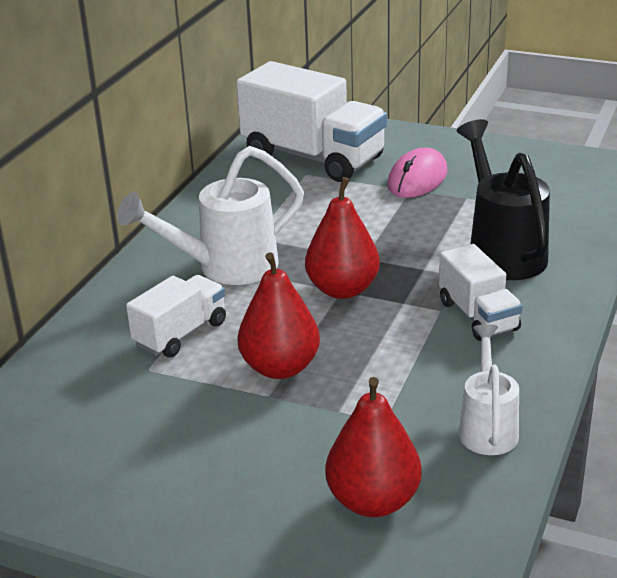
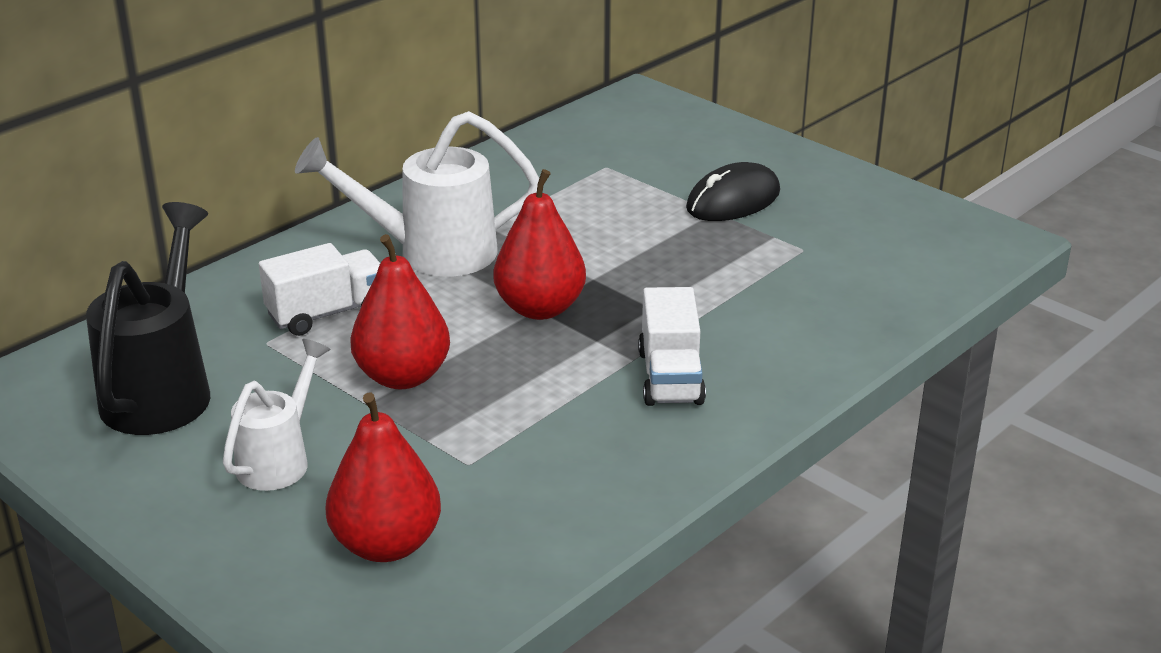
camera: 20 degrees right, 0 degrees up
white truck [236,61,387,182] -> none
pink mouse [387,148,447,198] -> black mouse [686,162,780,221]
black watering can [457,119,550,280] -> black watering can moved to [86,202,210,435]
white watering can [459,324,519,455] -> white watering can moved to [223,339,330,491]

